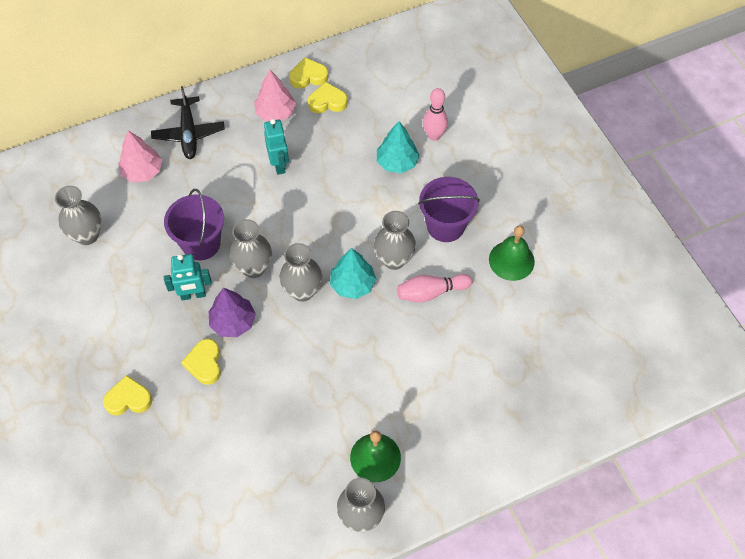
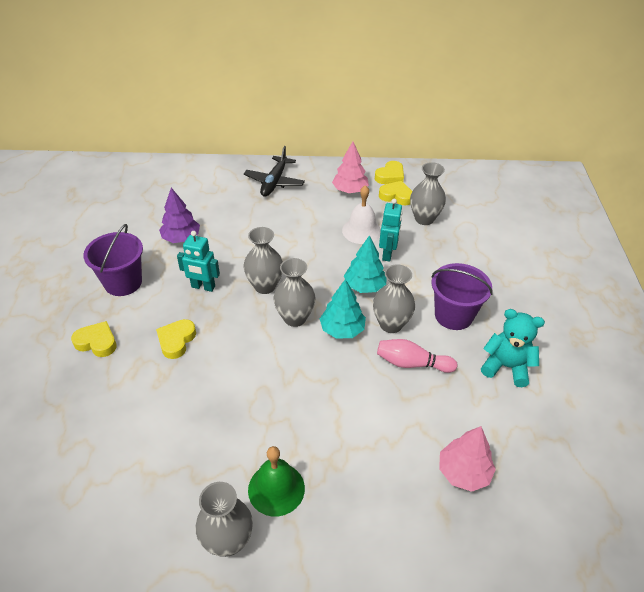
camera: 25 degrees right, 15 degrees down
grey vase [55,186,102,245] -> grey vase moved to [410,162,446,225]
pink tree [118,130,162,182] -> pink tree moved to [439,426,496,492]
purple bucket [164,189,224,260] -> purple bucket moved to [83,224,143,296]
purple tree [209,287,256,337] -> purple tree moved to [159,188,200,243]
turquoise robot [264,119,289,175] -> turquoise robot moved to [379,199,403,262]
yellow heart [289,57,328,89] -> yellow heart turned 120 degrees clockwise [375,161,404,184]
turquoise tree [377,121,420,173] -> turquoise tree moved to [344,235,386,293]
pink bowling pin [423,88,448,141] -> none
green bell [489,225,535,281] -> turquoise teddy bear [481,309,545,387]
none -> white bell [342,185,381,244]

